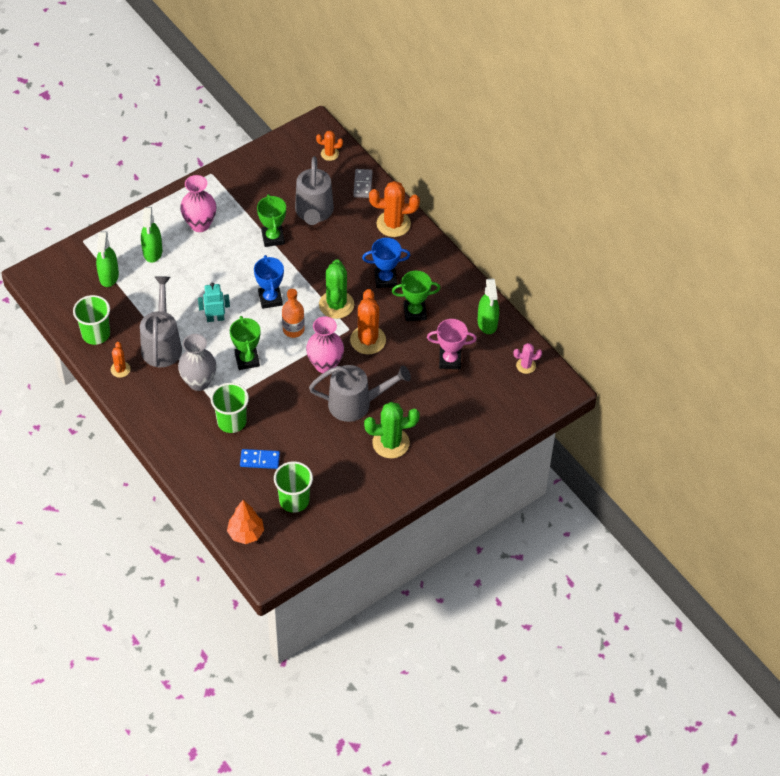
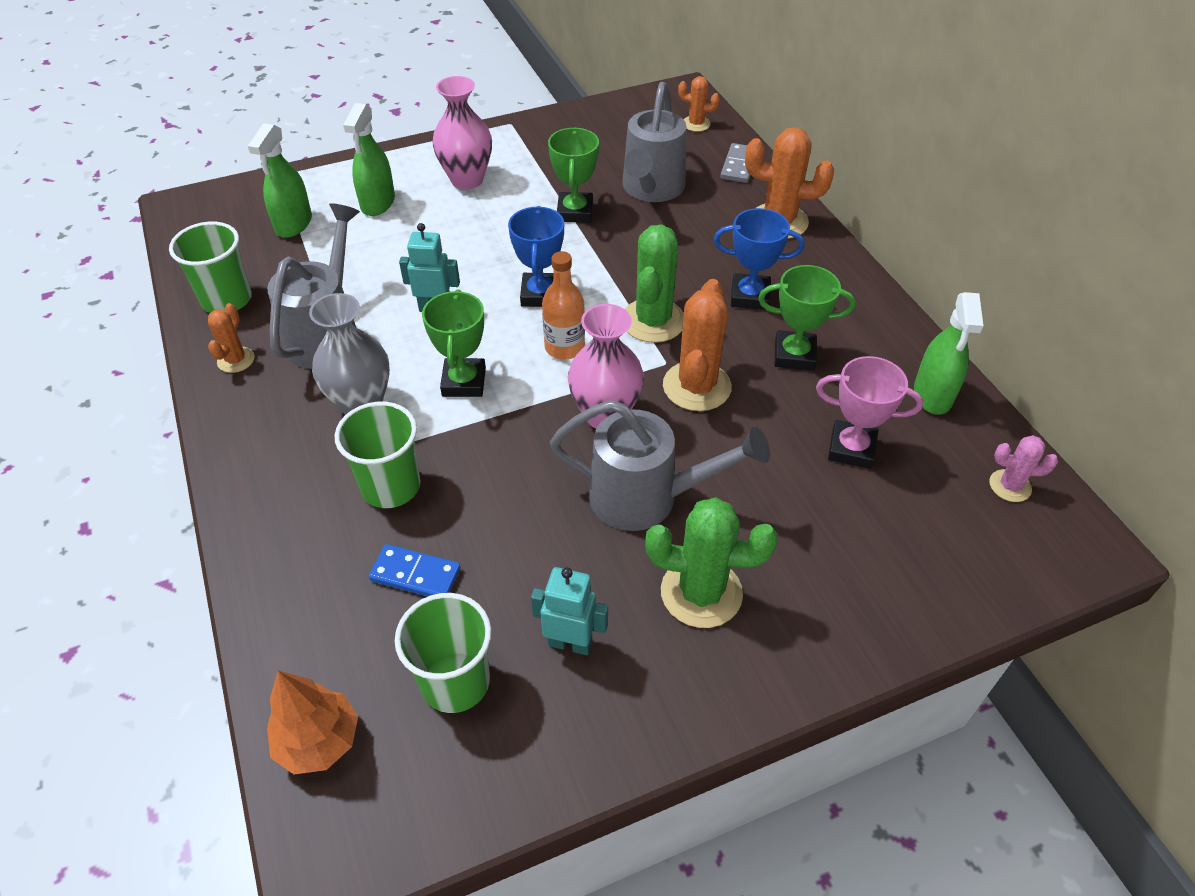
camera: 15 degrees right, 5 degrees down
none -> turquoise robot [531,567,608,655]

